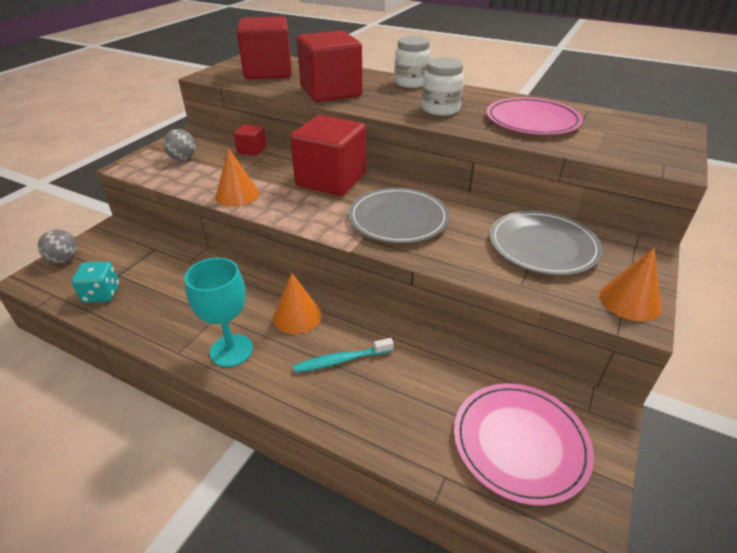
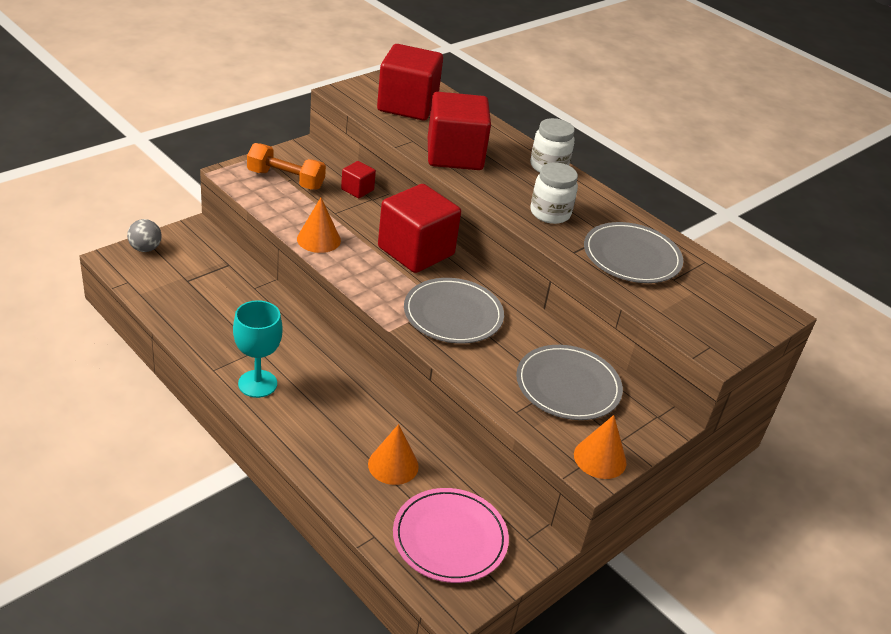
camera: 15 degrees right, 0 degrees up
turquoise dice [72,261,119,303] -> none
grey ball [163,129,196,161] -> orange dumbbell [247,143,326,190]
orange cone [273,273,322,334] -> orange cone moved to [368,424,419,485]
turquoise toothbrush [293,338,394,373] -> none
pink plate [486,97,583,135] -> grey plate [584,222,683,283]

